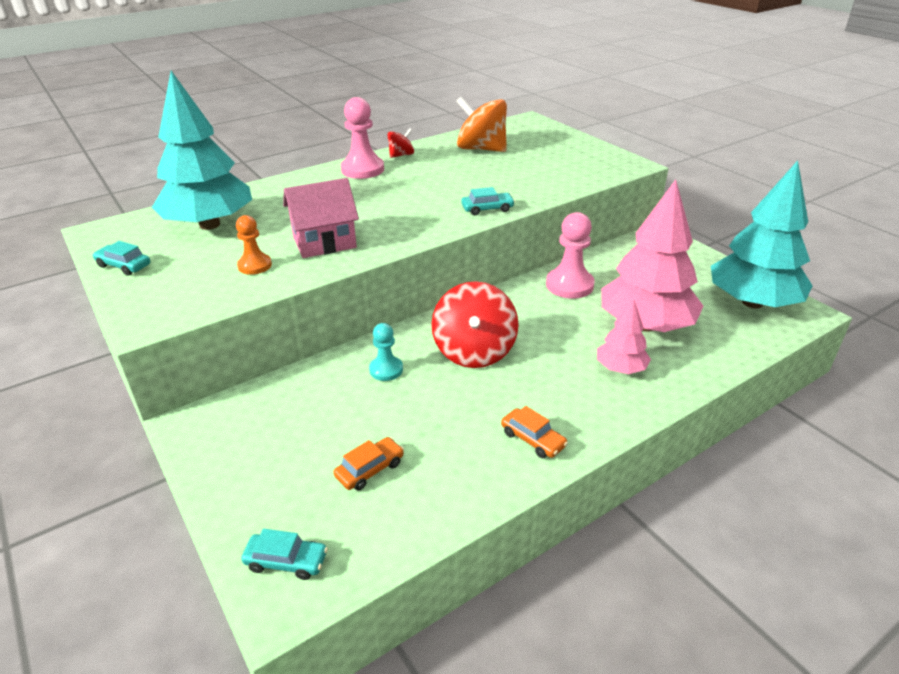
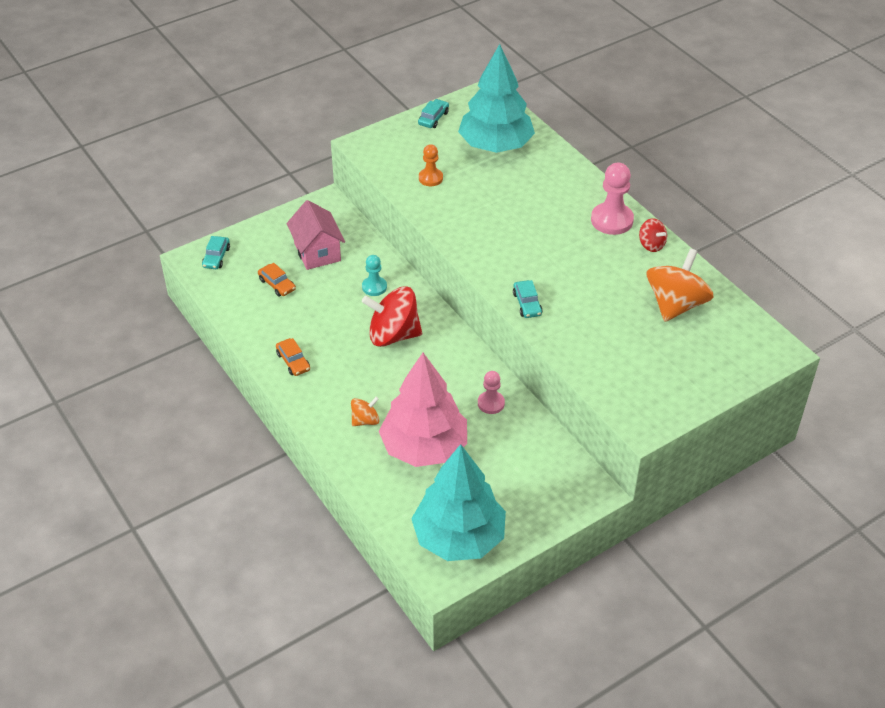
camera: 90 degrees right, 10 degrees up
pink house [283,178,359,258] -> pink house moved to [287,200,345,270]
orange car [501,406,568,458] -> orange car turned 75 degrees counterclockwise [276,338,310,376]
pink pawn [546,212,595,299] -> pink pawn [478,371,505,414], size x0.60
pink tree [597,299,651,374] -> orange spinning top [351,397,379,426]

